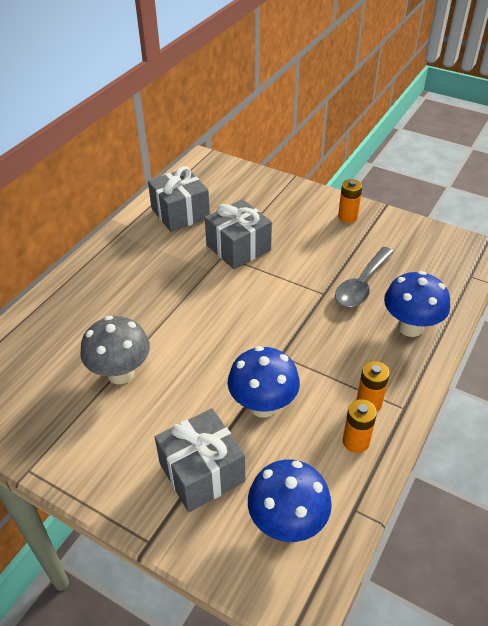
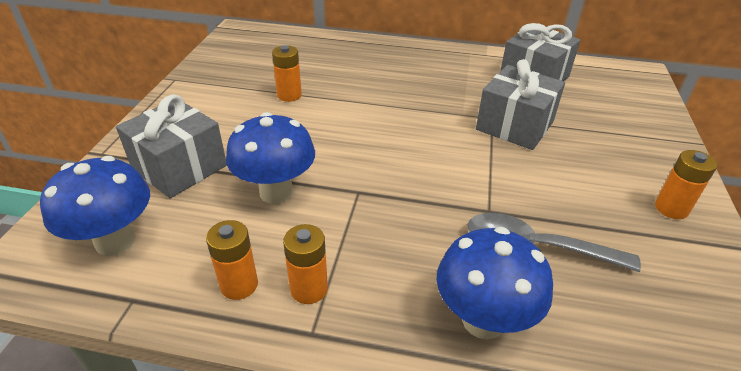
camera: 70 degrees right, 5 degrees down
grey mushroom [80,316,150,384] -> orange battery [272,45,302,102]

